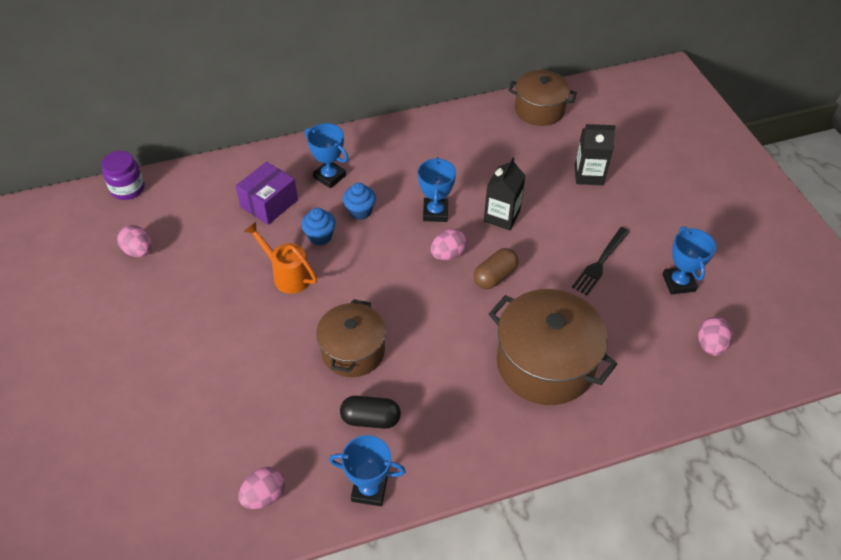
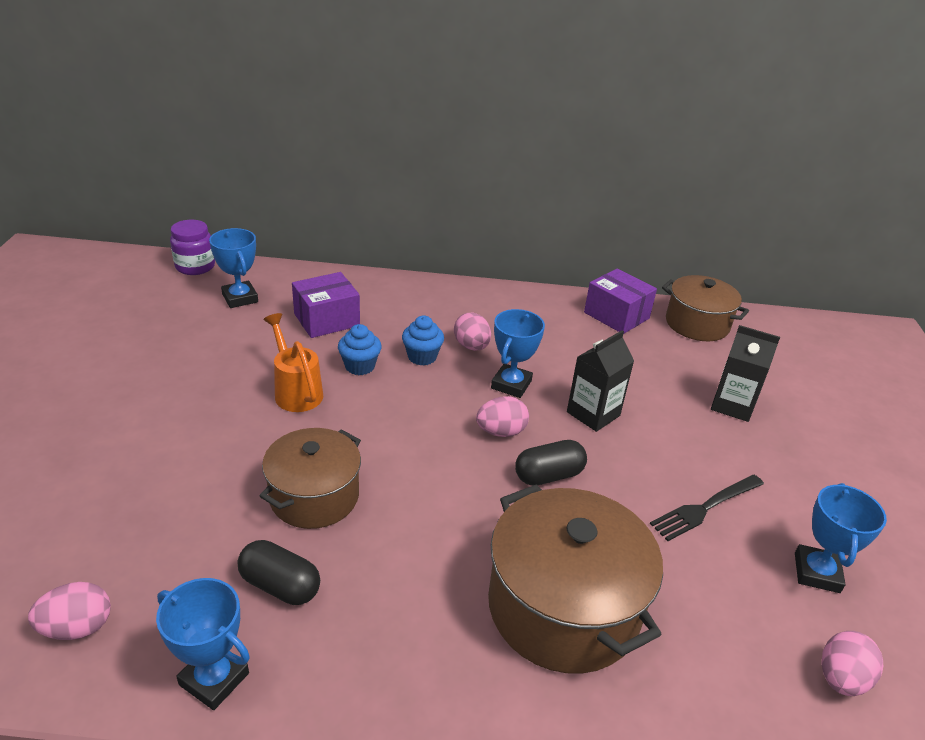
camera: 20 degrees right, 15 degrees down
pink egg [117,225,152,257] -> pink egg moved to [454,313,491,351]
blue trophy [305,123,348,188] -> blue trophy moved to [209,228,258,308]
brown capsule [474,248,519,289] -> black capsule [515,440,587,486]
none -> purple box [584,268,657,334]

